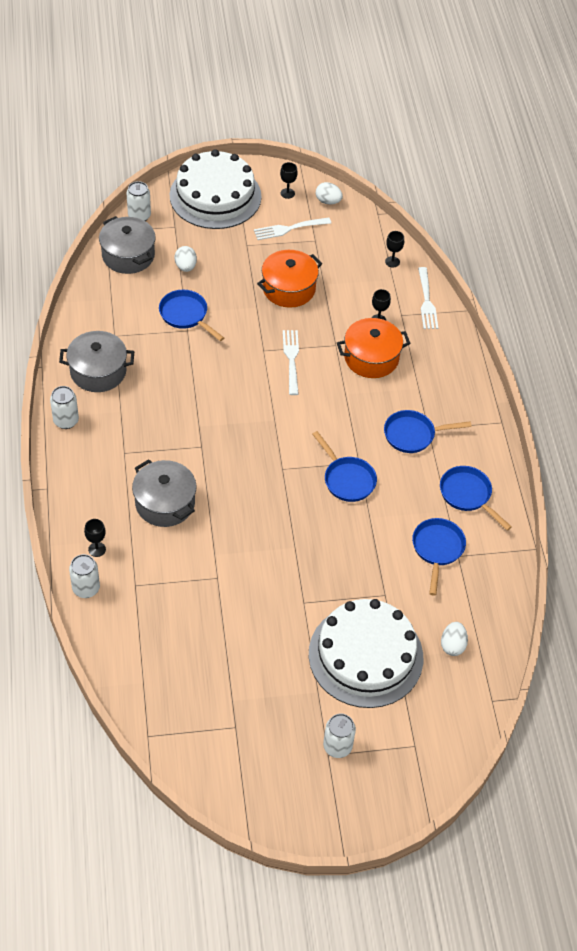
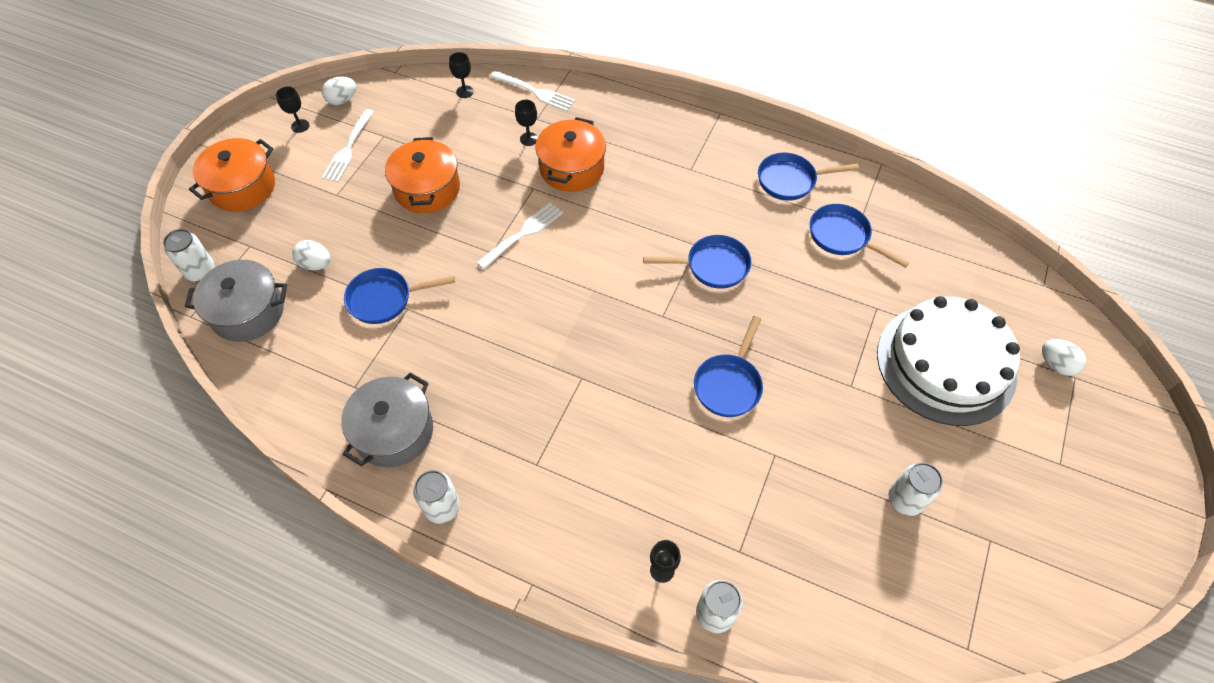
camera: 55 degrees left, 5 degrees up
grey pot [132,459,197,527] -> none
white cake [170,149,262,229] -> orange pot [189,138,275,212]
white fork [283,330,299,395] -> white fork turned 105 degrees clockwise [476,202,563,269]
white can [323,714,356,758] -> white can moved to [889,462,943,516]
blue pan [384,410,471,453] -> blue pan moved to [694,316,763,417]
white egg [441,622,468,656] -> white egg moved to [1042,339,1086,376]

